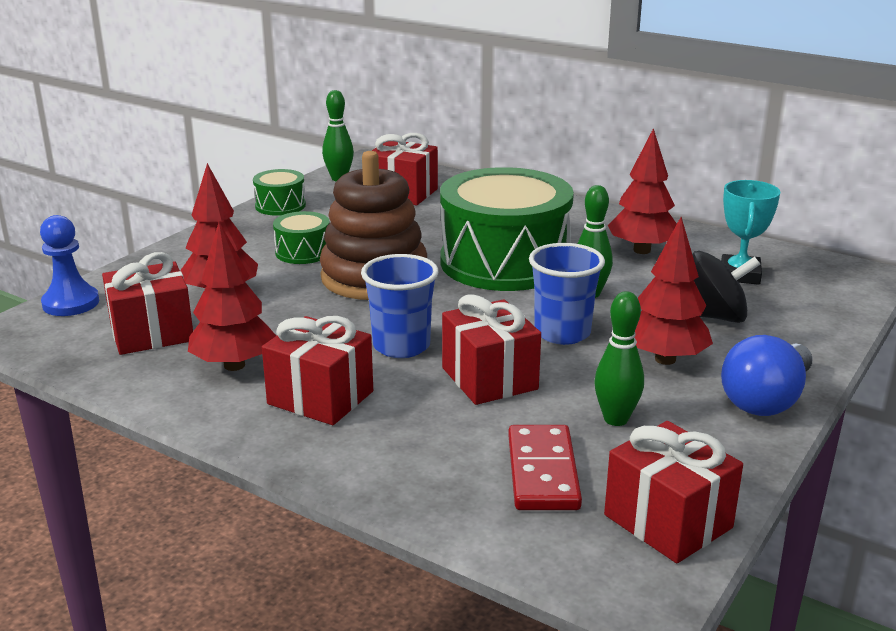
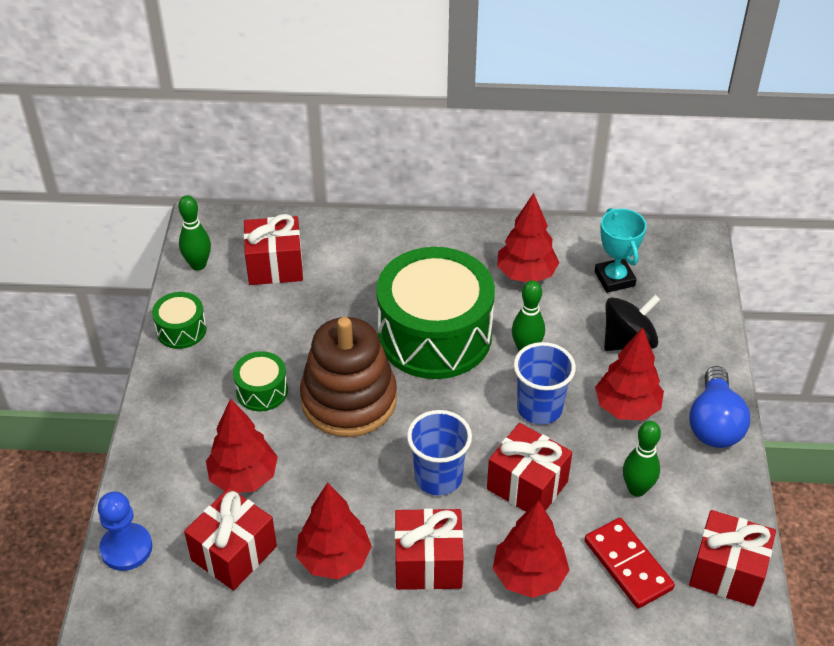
camera: 30 degrees left, 20 degrees up
none -> red tree [493,500,569,598]

